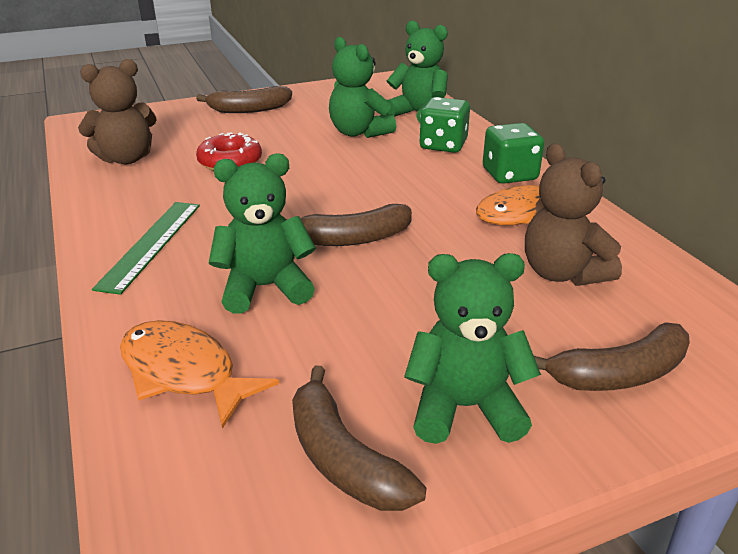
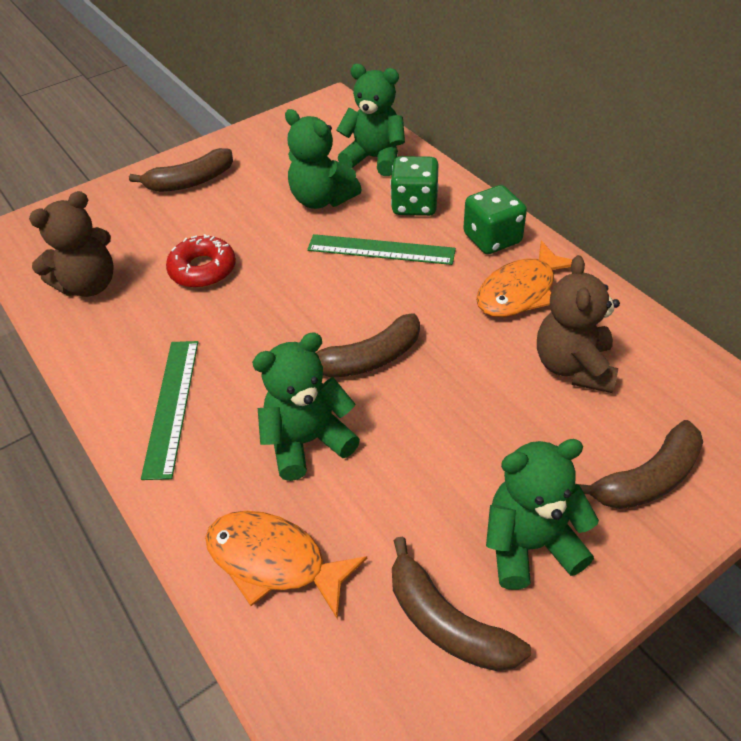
camera: 10 degrees left, 15 degrees up
brown teddy bear [525,143,622,286] -> brown teddy bear turned 45 degrees clockwise [537,255,620,393]
none -> green ruler [307,234,456,265]

